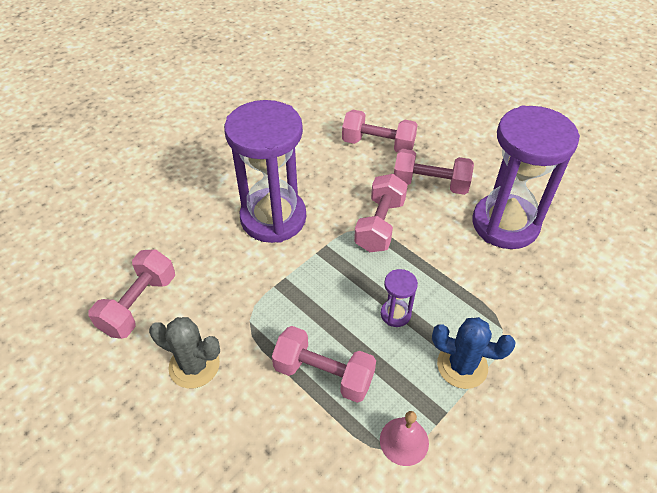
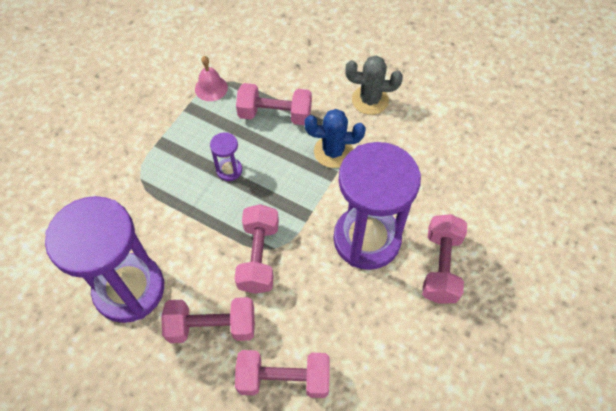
camera: 165 degrees right, 10 degrees up
pink dumbbell [88,249,175,339] -> pink dumbbell moved to [422,214,467,304]
blue cactus [432,317,516,389] -> blue cactus moved to [305,109,365,168]

